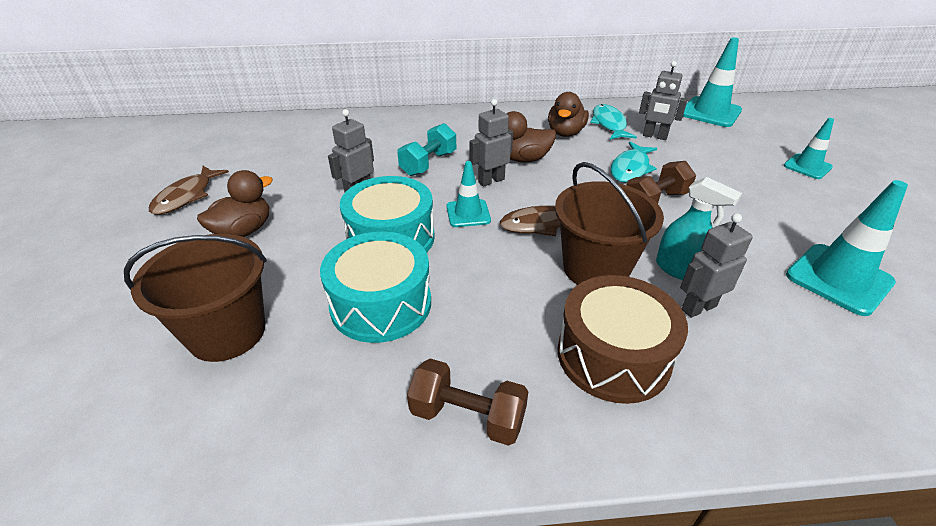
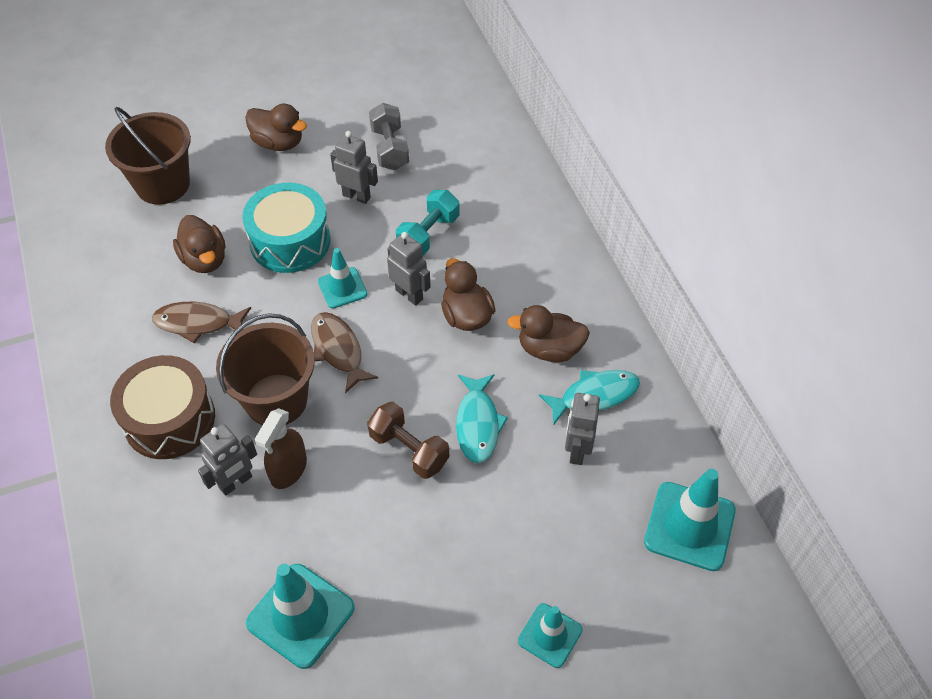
camera: 75 degrees right, 15 degrees up
brown fish [149,166,229,215] -> brown fish moved to [152,302,251,343]
turquoise drum [320,232,431,343] -> brown duck [173,215,225,273]
turquoise dumbbell [397,123,456,176] -> turquoise dumbbell turned 75 degrees counterclockwise [396,190,459,256]
brown dumbbell [407,359,528,446] -> none
turquoise fish [611,141,657,182] -> turquoise fish turned 105 degrees counterclockwise [456,374,508,463]
turquoise spray bottle [656,177,742,280] -> brown spray bottle [255,408,307,489]
grey robot [680,213,753,318] -> grey robot turned 90 degrees clockwise [198,424,257,496]
none -> grey dumbbell [369,103,409,170]

